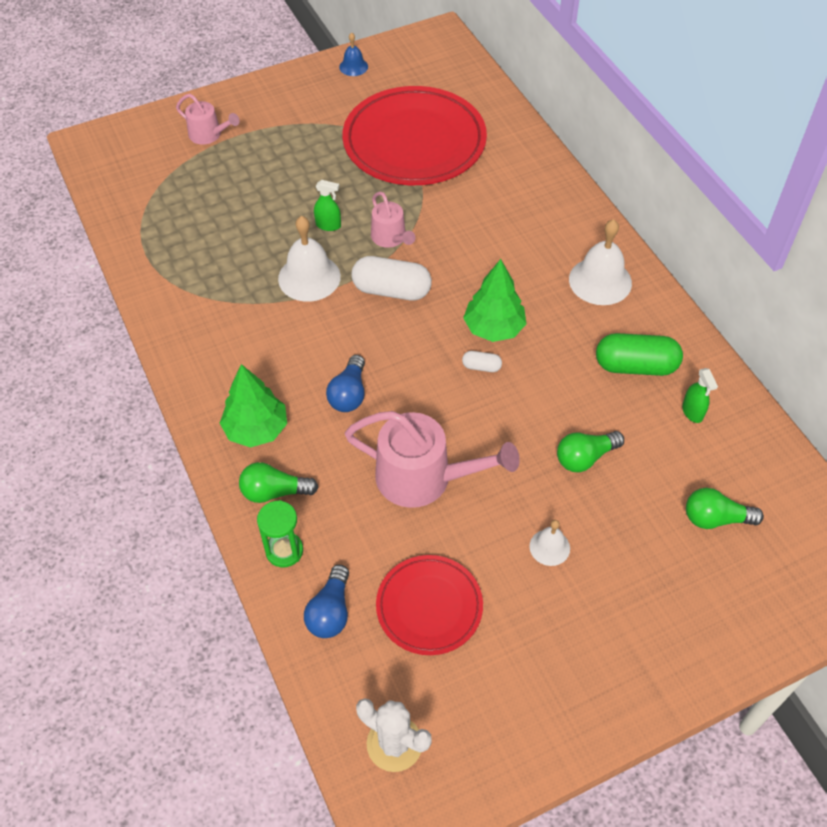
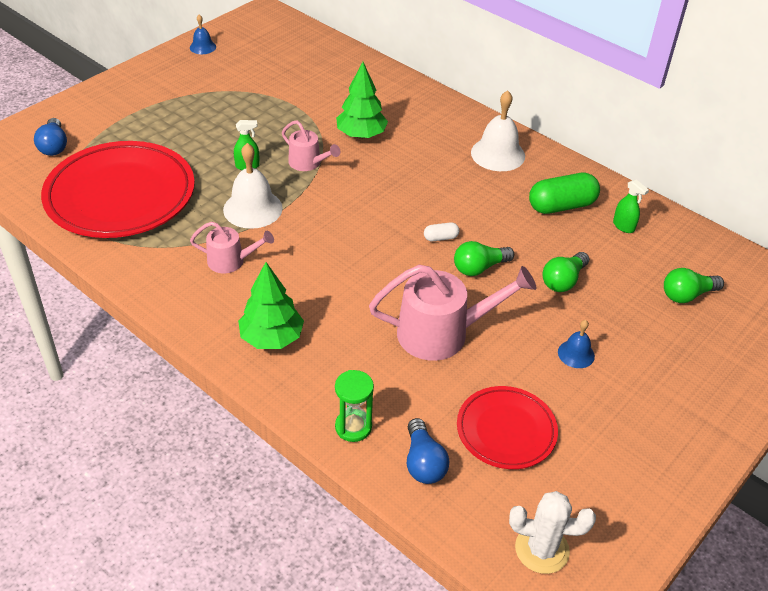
camera: 25 degrees left, 10 degrees down
pink watering can [176,94,240,144] -> pink watering can moved to [190,222,274,273]
green light bulb [239,462,318,503] -> green light bulb moved to [454,241,514,276]
blue light bulb [326,355,365,412] -> blue light bulb moved to [34,118,67,156]
red plate [342,86,487,185] -> red plate moved to [41,141,195,238]
white capsule [351,256,432,300] -> none
green tree [463,259,526,342] -> green tree moved to [336,62,388,139]
white bell [529,520,570,566] -> blue bell [558,320,595,368]

